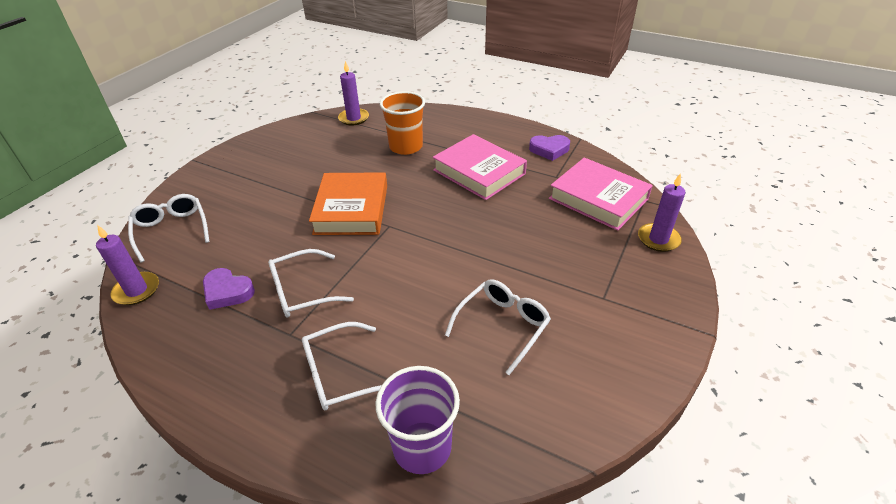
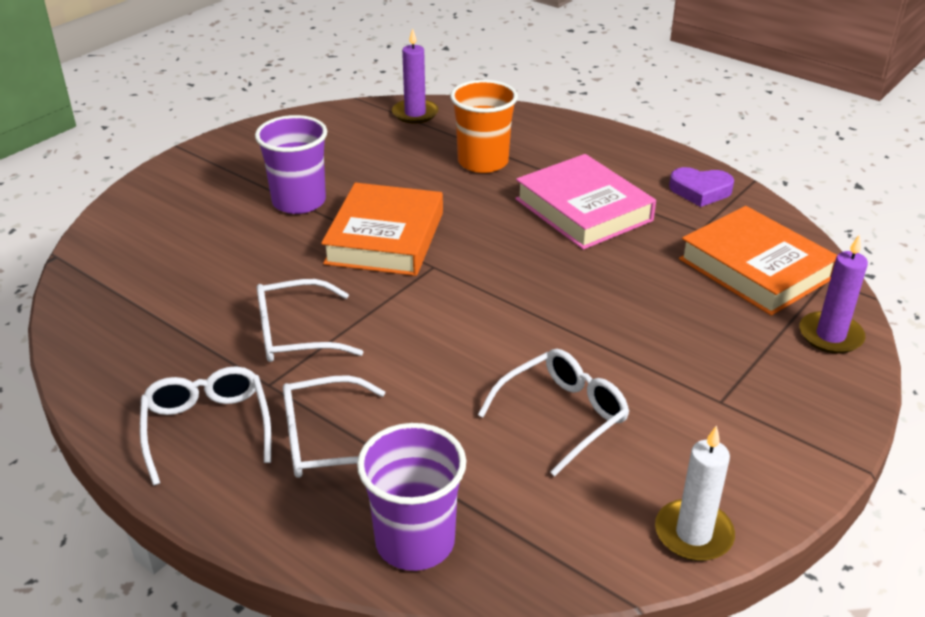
camera: 10 degrees right, 5 degrees down
purple candle [96,225,159,305] -> none
white glasses [128,194,210,263] -> white glasses moved to [140,366,271,486]
purple heart [203,268,255,310] -> none
pink book [549,158,653,231] -> orange book [679,206,837,316]
none -> purple cup [255,115,327,214]
none -> white candle [655,425,735,561]

